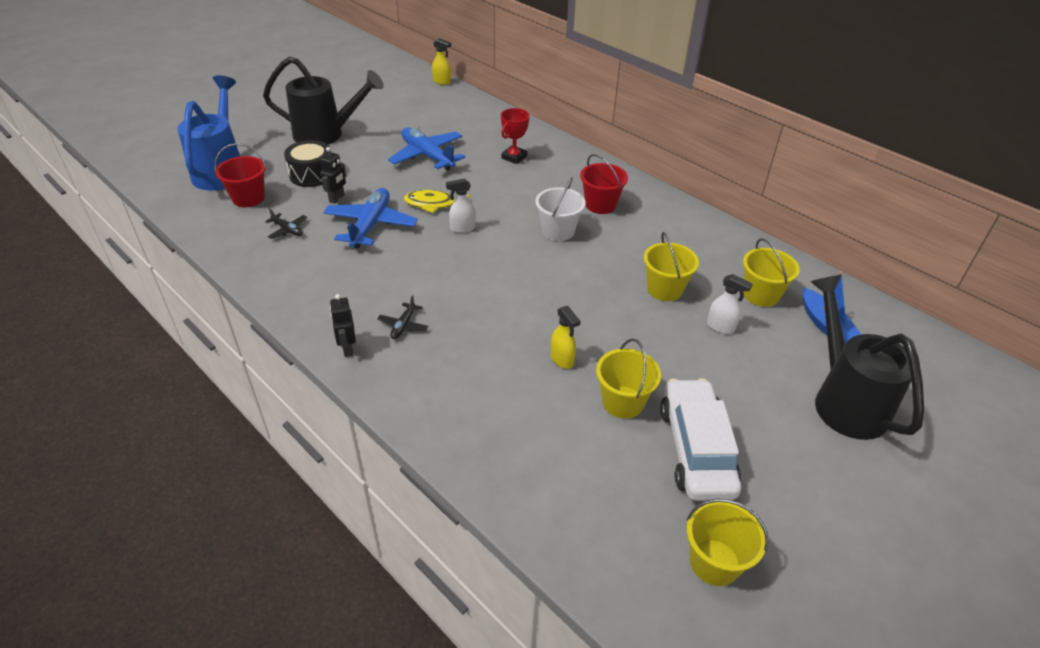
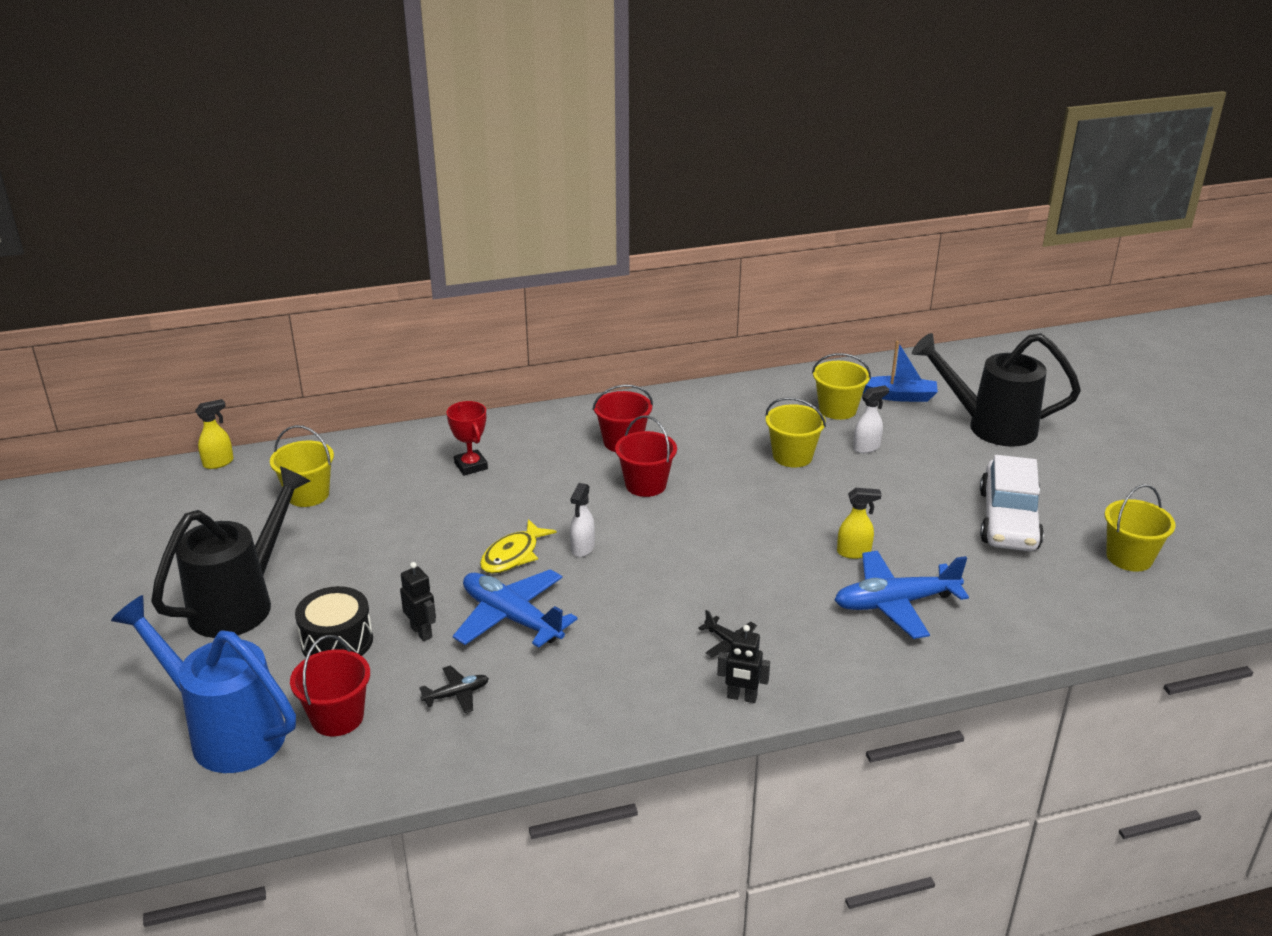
camera: 60 degrees left, 10 degrees down
blue plane [388,127,465,171] -> blue plane moved to [835,551,969,639]
white bucket [535,178,586,241] -> red bucket [615,415,677,497]
yellow bucket [596,339,661,419] -> yellow bucket moved to [270,425,334,507]
white car [660,378,741,501] -> white car turned 105 degrees counterclockwise [980,455,1044,551]

